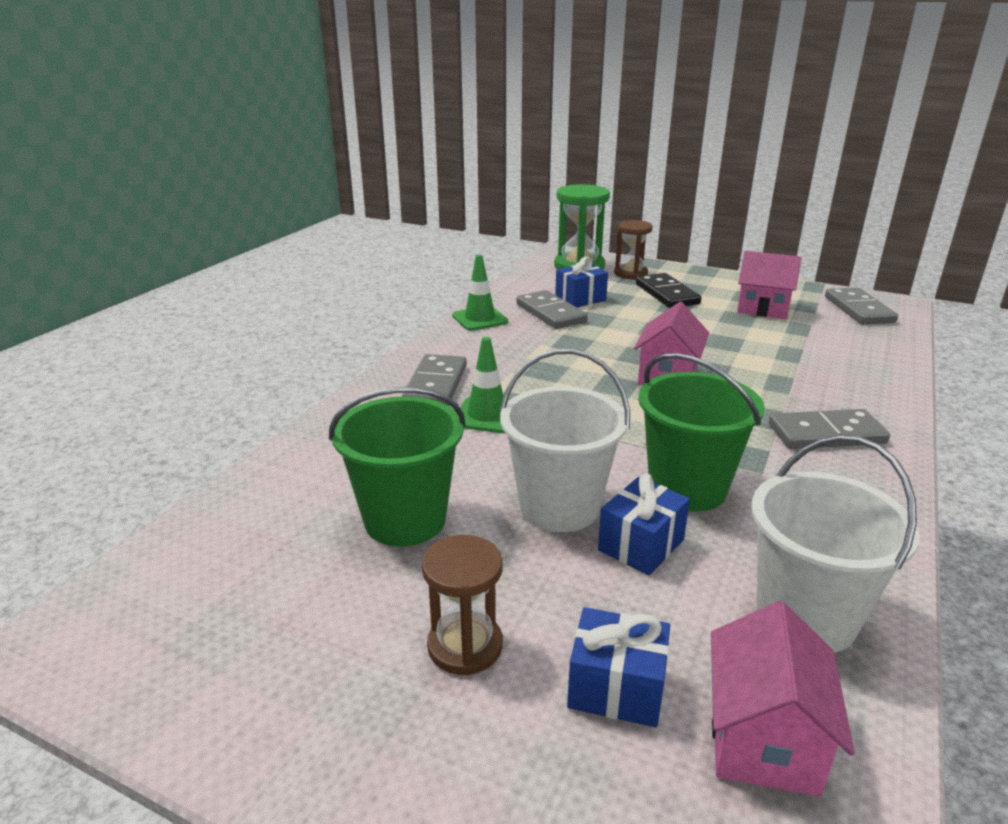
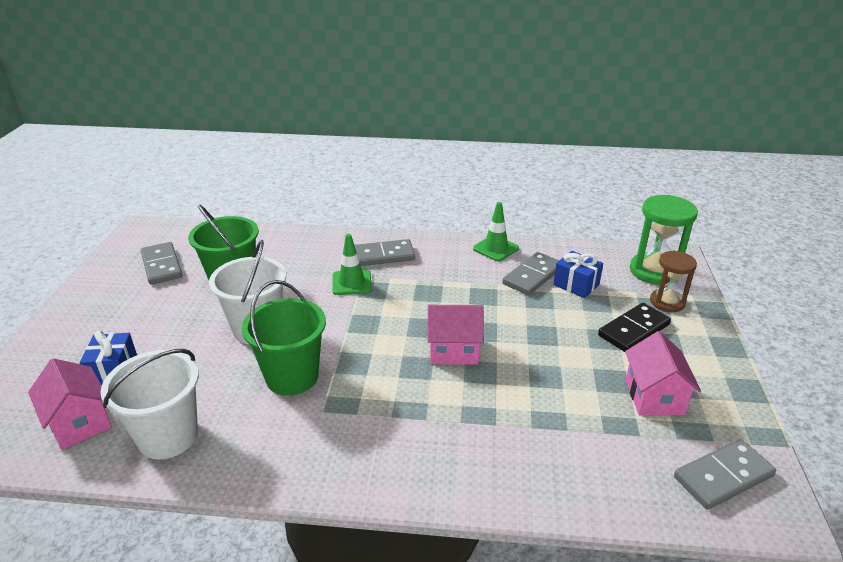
camera: 70 degrees right, 5 degrees up
brown hourglass [422,535,503,675] -> none
blue gift [598,474,690,575] -> none
pink house [711,601,855,797] -> pink house turned 60 degrees clockwise [28,358,112,450]
grey domino [769,409,890,449] -> grey domino moved to [141,242,182,285]

